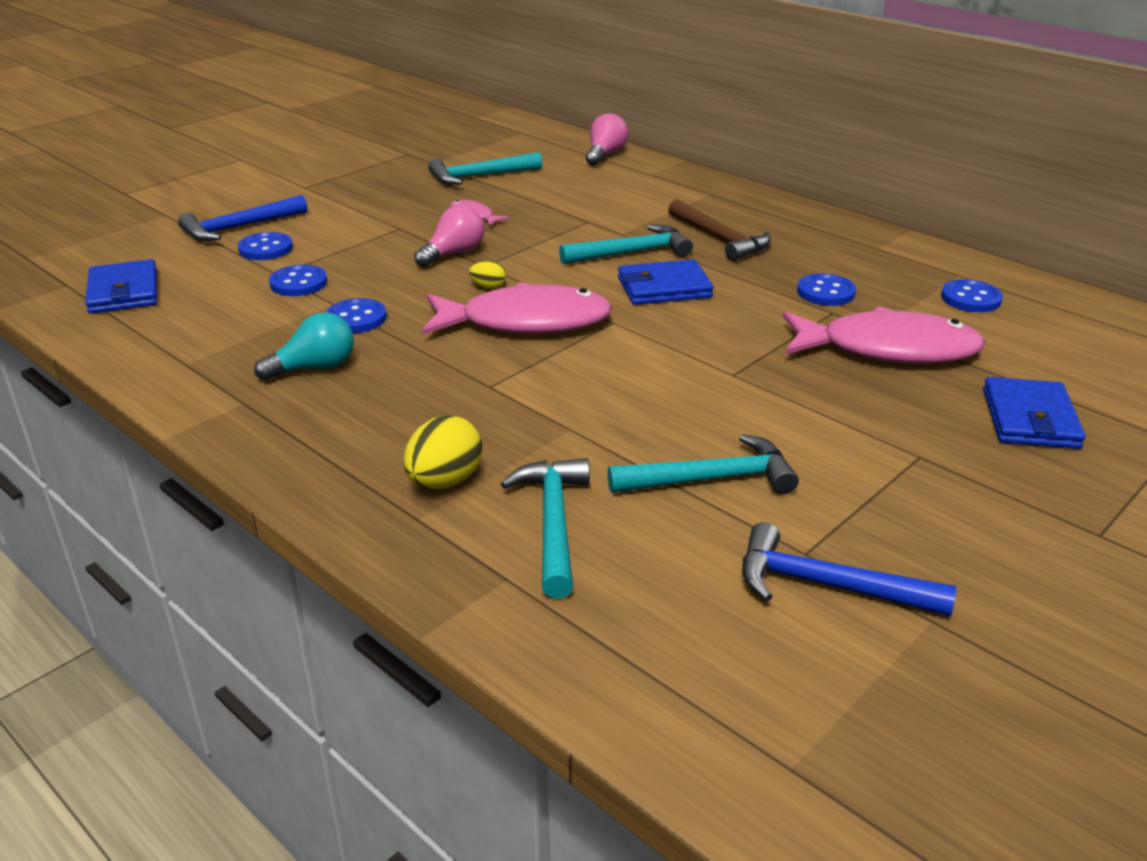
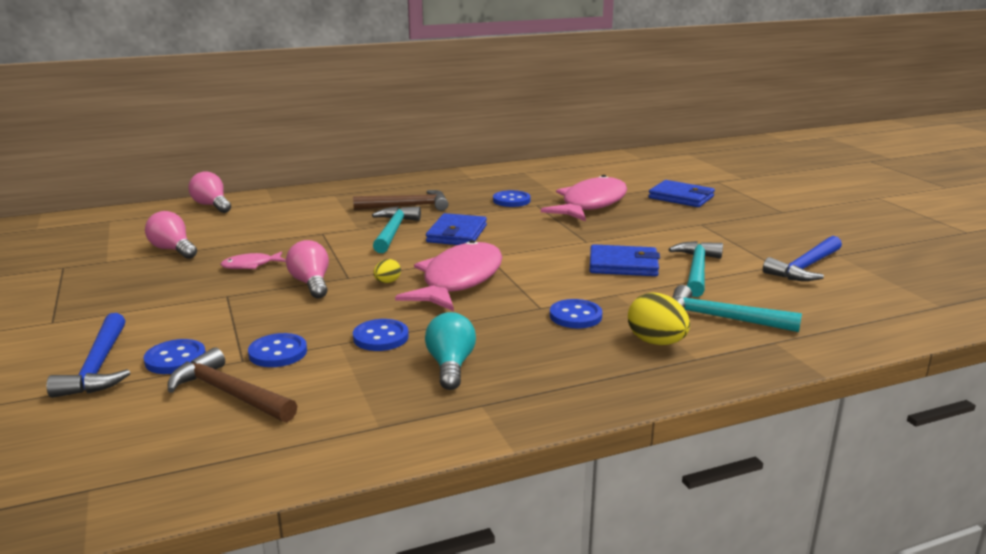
camera: 65 degrees left, 10 degrees down
blue wallet [85,259,157,314] -> blue wallet moved to [589,244,660,276]
turquoise hammer [428,152,542,185] -> pink light bulb [145,211,197,259]
blue button [941,279,1003,312] -> blue button moved to [550,299,602,328]
none -> brown hammer [168,347,297,422]

